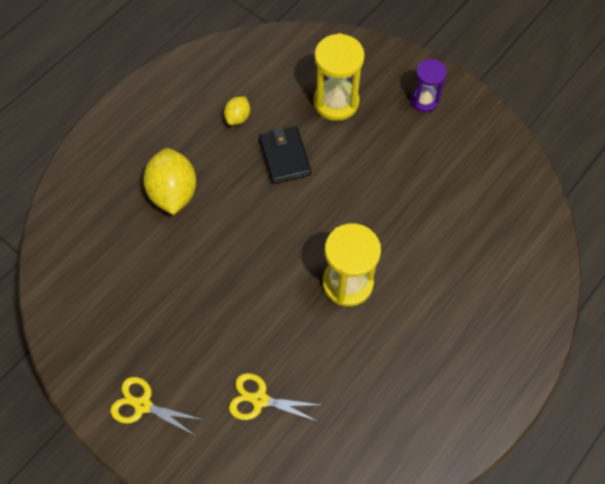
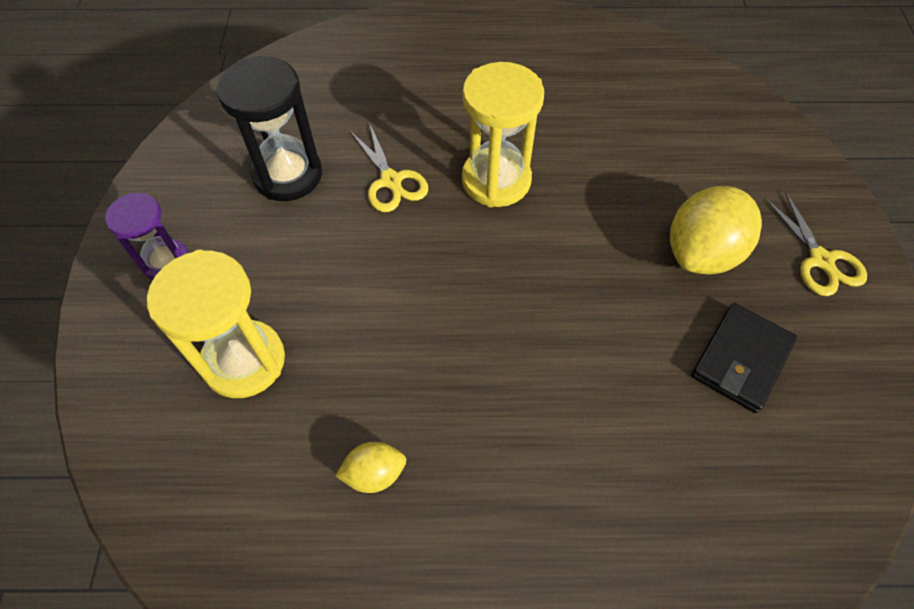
camera: 130 degrees left, 5 degrees down
yellow lemon [143,148,196,215] -> yellow lemon moved to [670,186,762,275]
yellow scissors [229,373,319,422] -> yellow scissors moved to [350,122,429,212]
black wallet [259,126,311,184] -> black wallet moved to [691,303,797,413]
none -> black hourglass [217,56,322,201]

